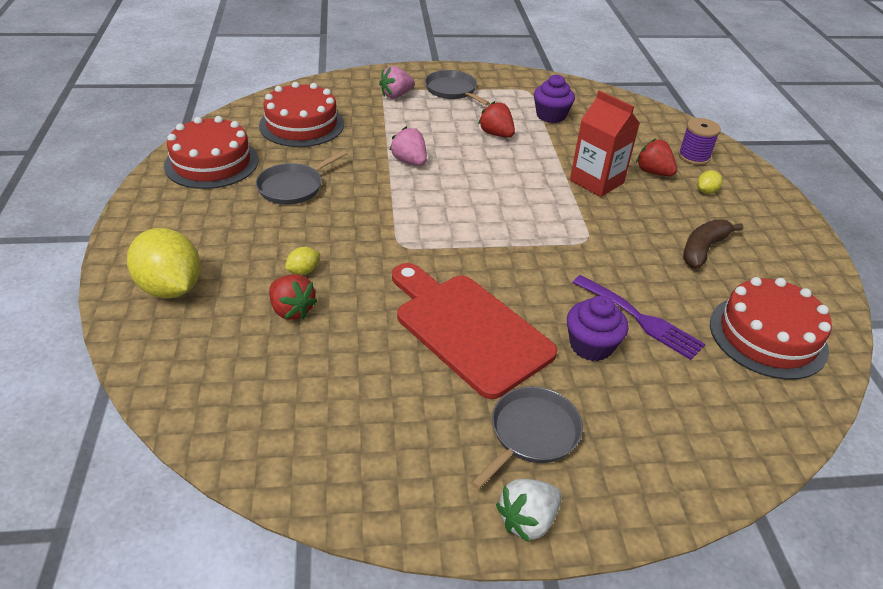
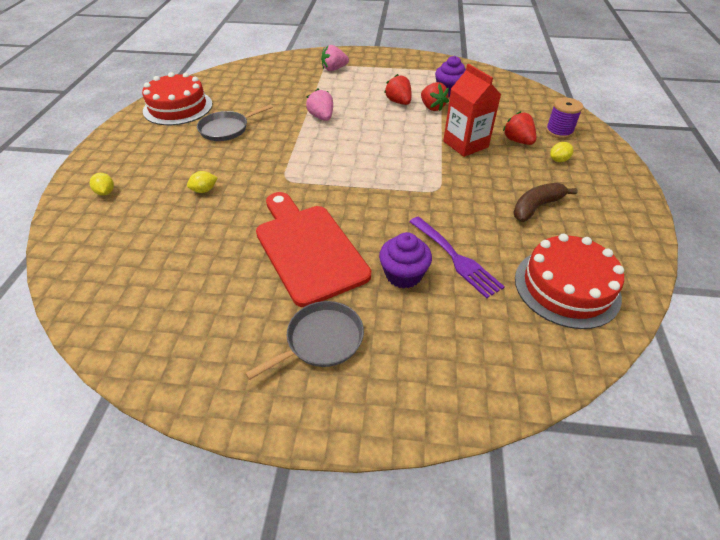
camera: 15 degrees right, 5 degrees up
yellow lemon [127,228,201,298] -> yellow lemon [89,173,114,196], size x0.43
red cake [259,82,344,147] -> none
red strawberry [269,274,318,320] -> red strawberry moved to [421,82,449,111]
grey pan [425,70,490,106] -> none
white strawberry [496,479,562,543] -> none

